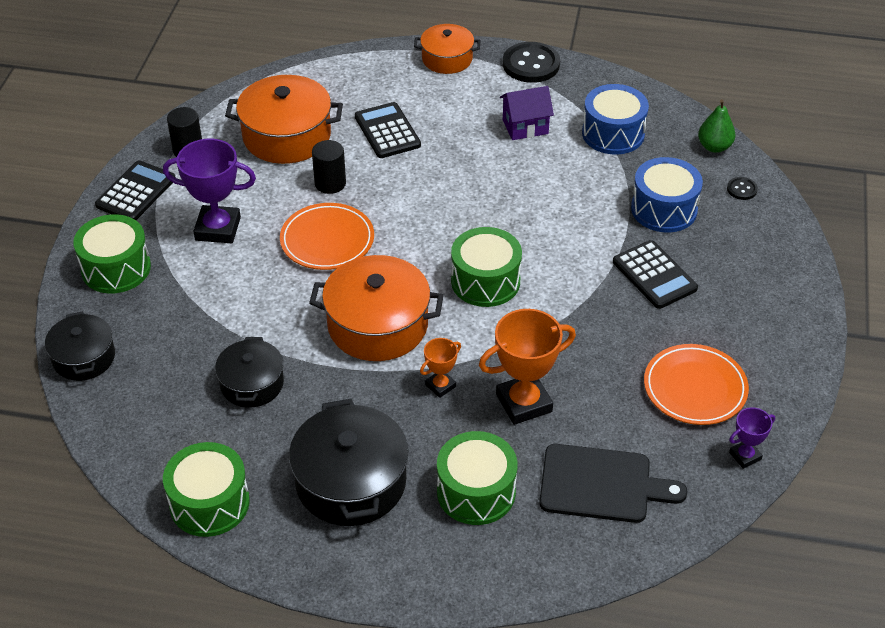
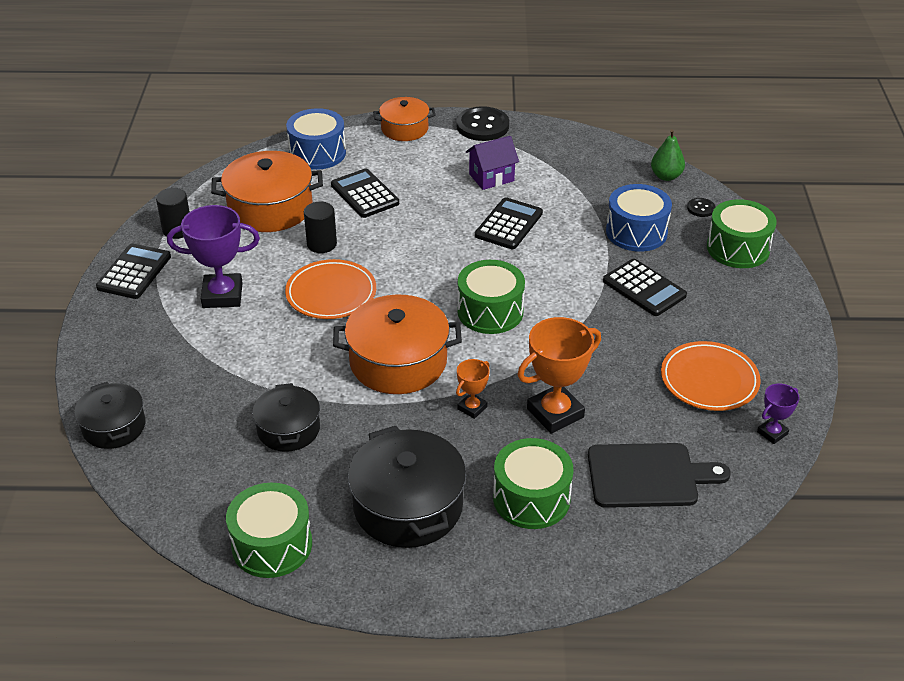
camera: 10 degrees left, 5 degrees down
green drum [73,214,151,294] -> green drum moved to [707,199,776,268]
blue drum [582,84,649,155] -> blue drum moved to [286,108,346,170]
none -> black calculator [475,197,543,249]

